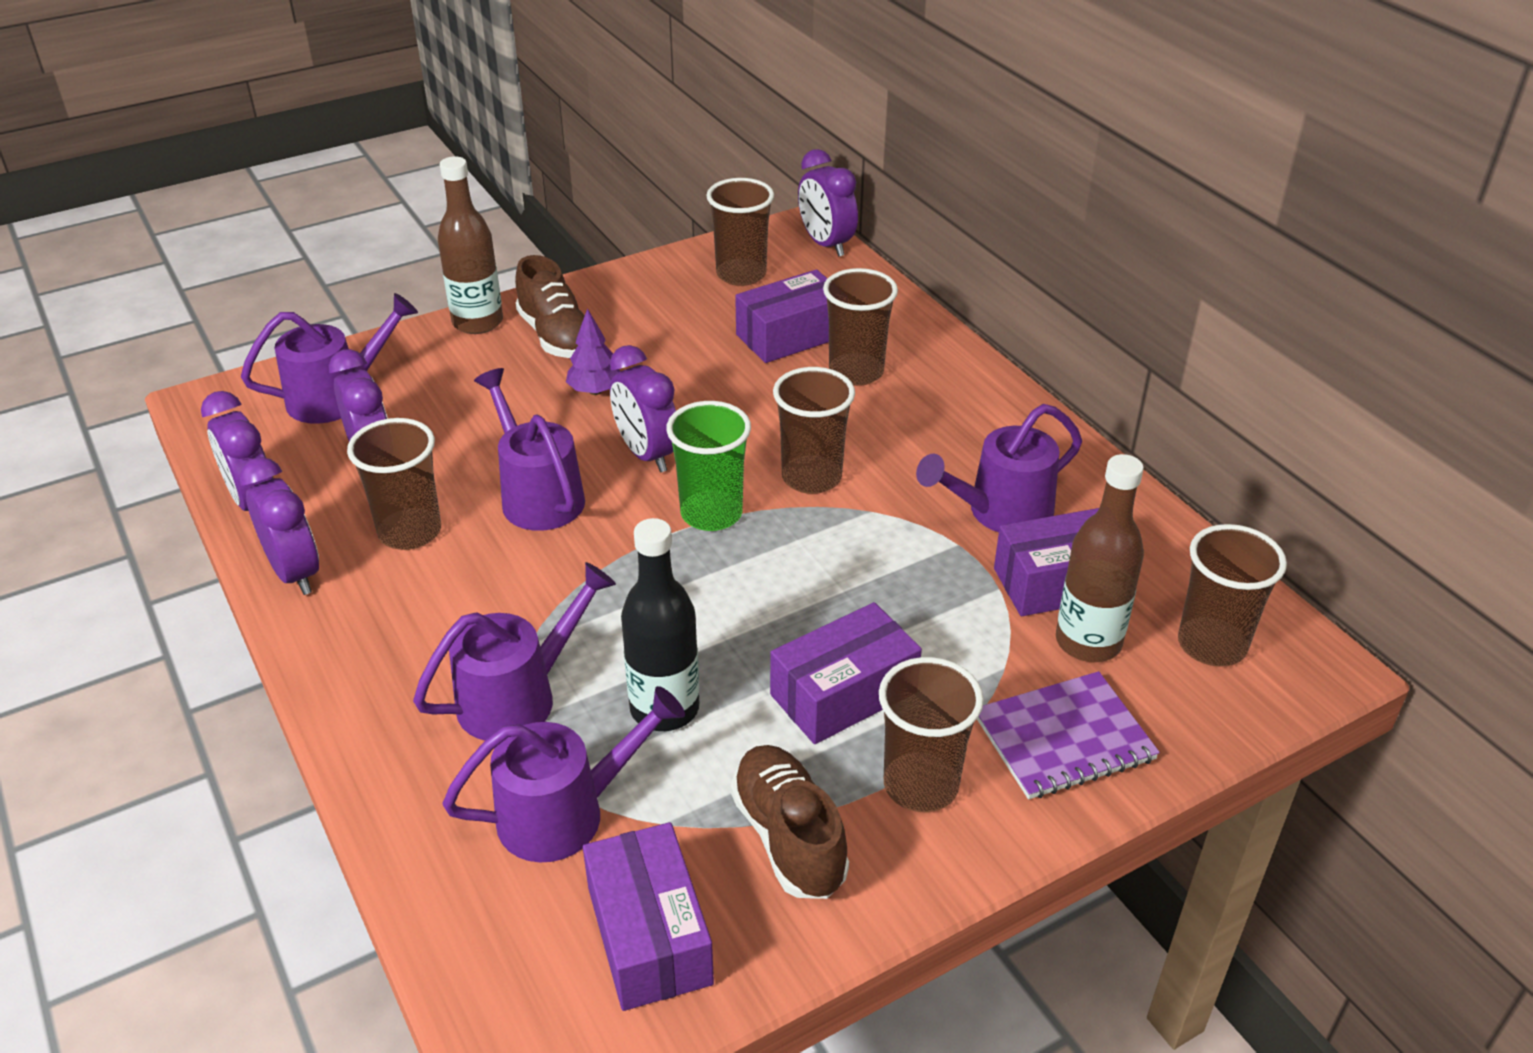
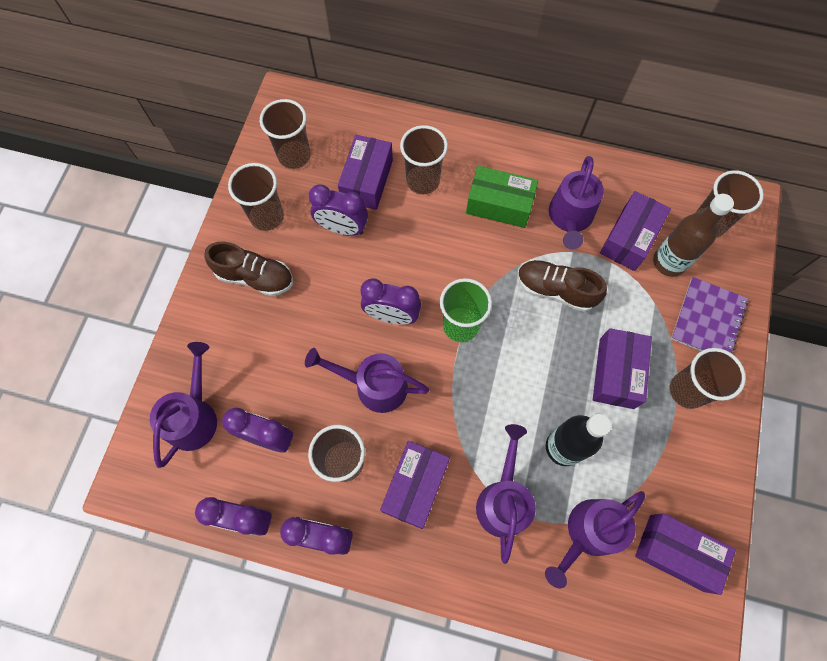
camera: 45 degrees left, 30 degrees up
brown bottle [438,156,503,334] -> none
purple watering can [442,686,685,862] -> purple watering can turned 150 degrees counterclockwise [545,491,645,588]
purple tree [566,308,620,395] -> none
brown shoe [731,745,849,899] -> brown shoe moved to [518,260,607,312]
brown cup [773,367,855,494] -> brown cup moved to [228,163,284,231]
purple clock [798,149,858,257] -> purple clock moved to [309,185,368,236]
none -> purple box [380,441,450,529]
none -> green box [466,166,538,228]

